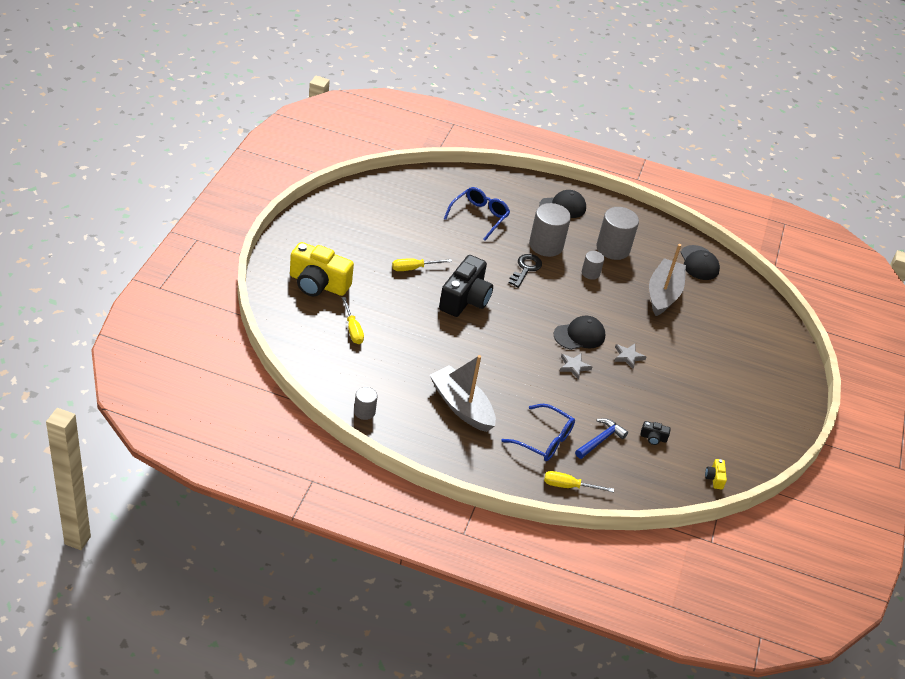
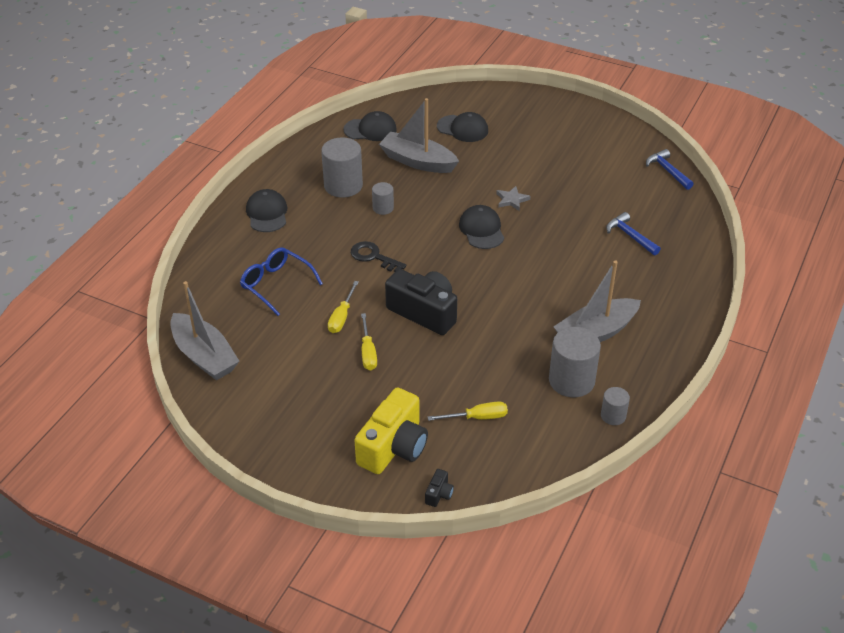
camera: 75 degrees left, 0 degrees up
blue glasses [501,404,575,461] -> none
grey cylinder [529,203,571,257] -> grey cylinder moved to [549,327,601,397]
yellow screwdriver [544,471,614,492] -> yellow screwdriver moved to [328,281,359,333]
grey star [559,354,592,380] -> none
black camera [640,421,671,445] -> black camera moved to [425,469,454,507]
yellow camera [705,459,727,490] -> blue hammer [646,149,694,190]
none -> grey boat [170,281,239,380]
none -> black cap [437,112,488,142]

